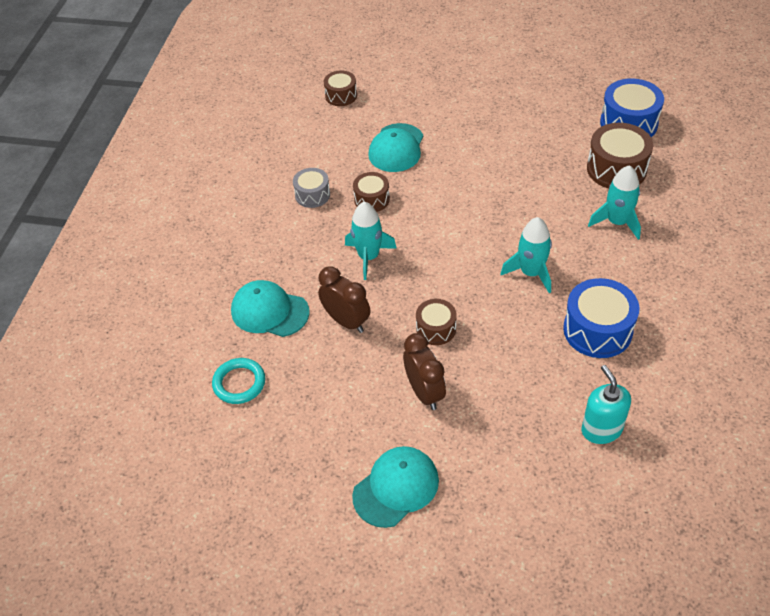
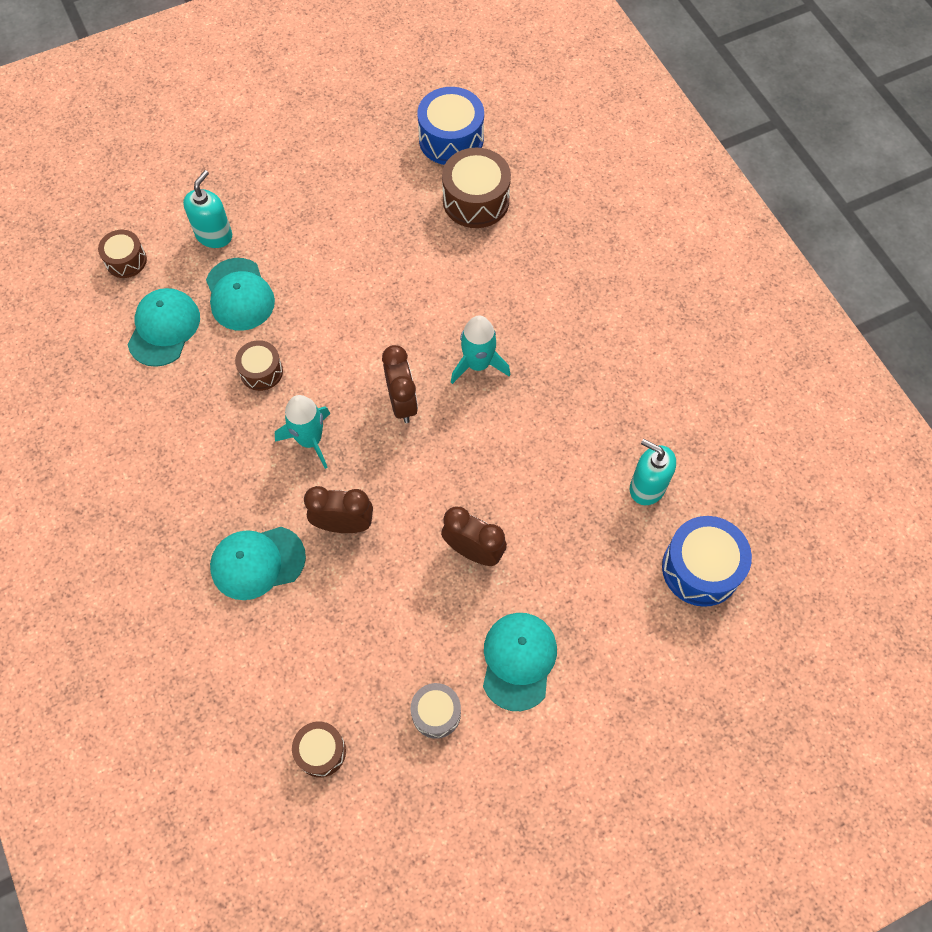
camera: 40 degrees left, 15 degrees up
turquoise ring [212,358,265,404] -> none
grey drum [293,168,330,208] -> grey drum moved to [411,683,461,739]
brown drum [416,299,457,345] -> brown drum moved to [292,721,346,778]
blue drum [563,278,639,358] -> blue drum moved to [662,516,752,607]
turquoise rocket [588,165,641,240] -> none
none -> turquoise cap [127,288,200,367]
none -> turquoise soap dispenser [183,170,232,248]
none -> brown clock [382,345,418,423]

